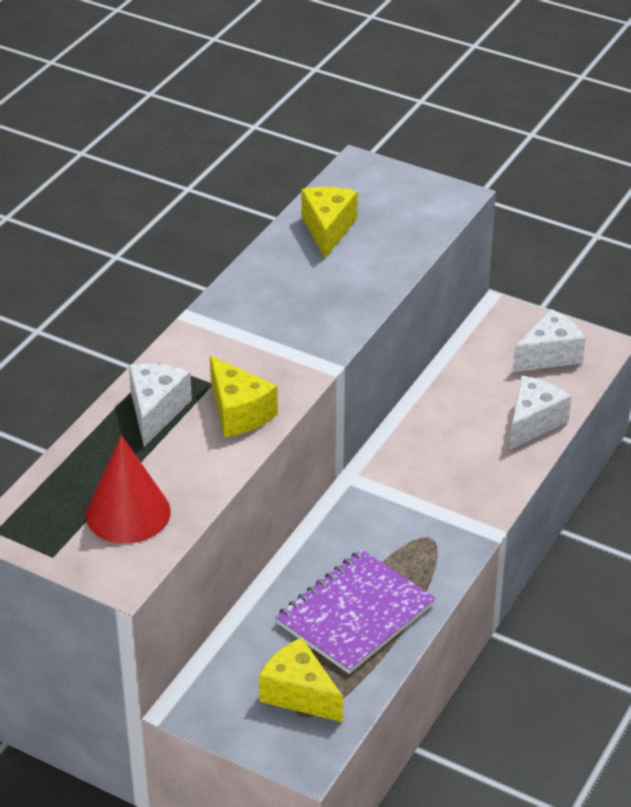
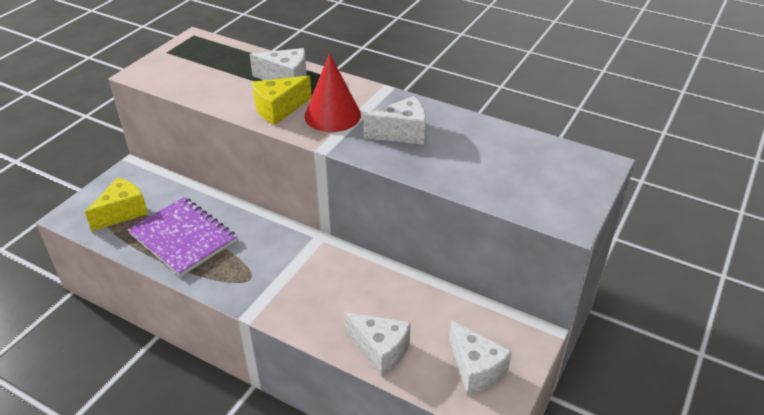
camera: 90 degrees right, 0 degrees up
red cone [85,435,171,543] -> red cone moved to [304,53,361,132]
yellow cheese [301,187,358,258] -> none
none -> white cheese [364,96,426,145]

